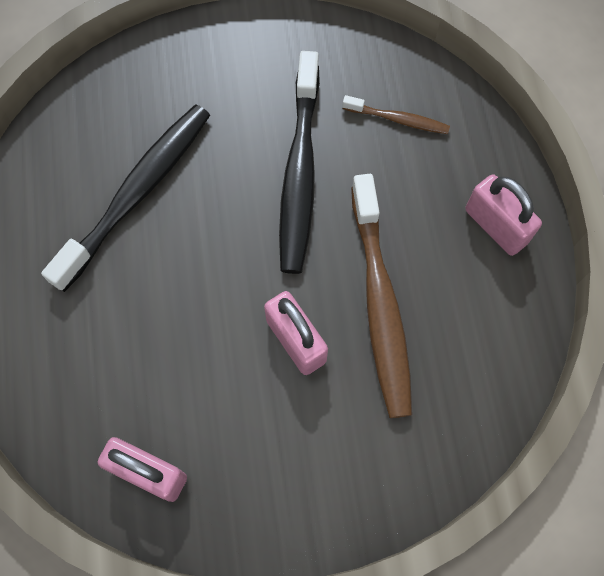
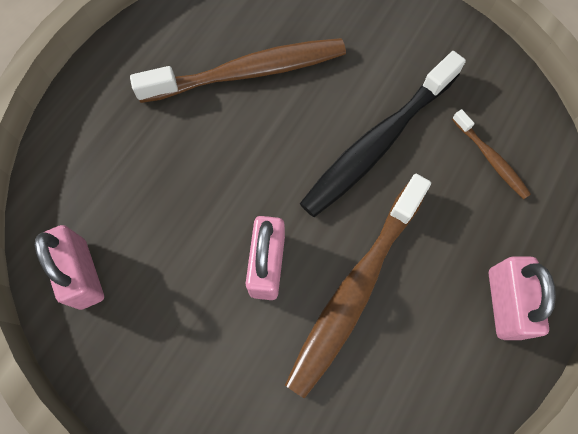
camera: 40 degrees right, 0 degrees up
black toothbrush [41,104,210,292] -> brown toothbrush [130,38,346,103]

